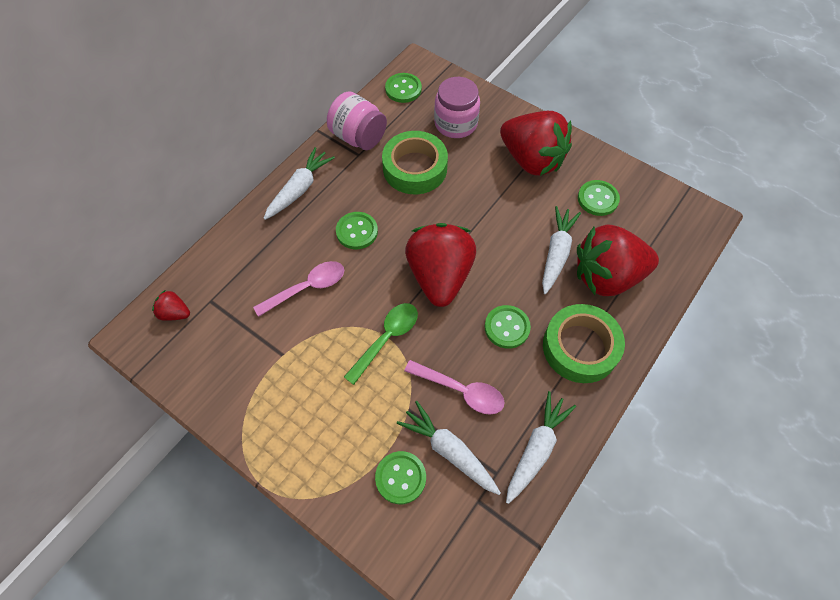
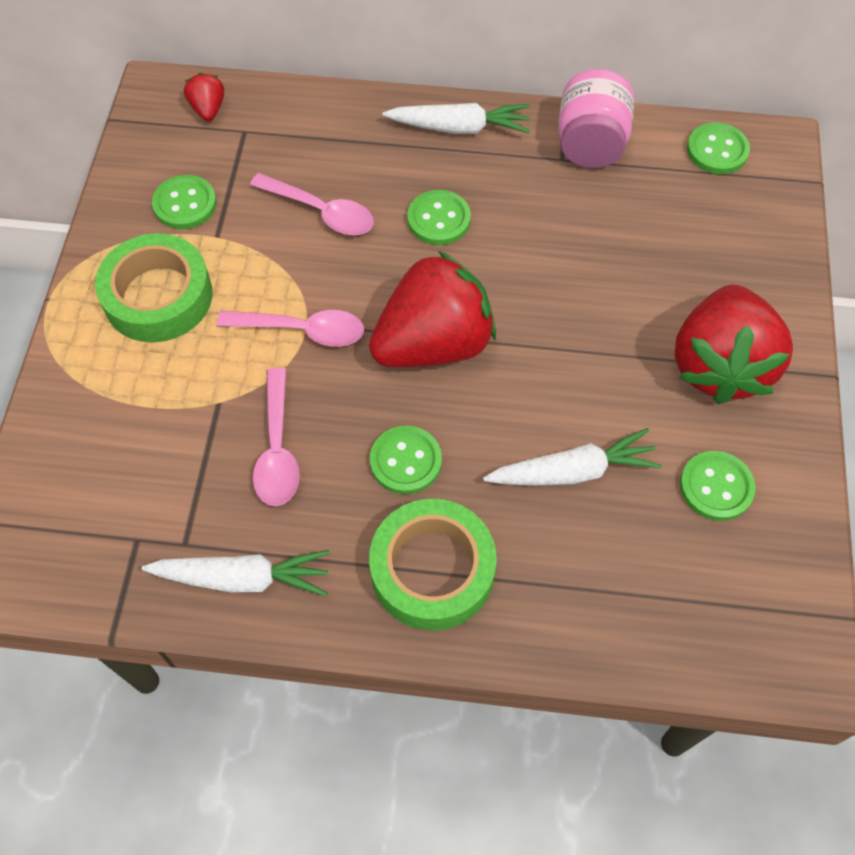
camera: 60 degrees right, 0 degrees up
green spoon [344,303,418,385] -> pink spoon [217,310,364,347]
green button [375,451,426,504] -> green button moved to [152,175,217,229]
green tape [382,131,448,194] -> green tape moved to [95,233,212,342]
white carrot [397,401,501,495] -> none
pink jar [434,77,480,138] -> none
red strawberry [577,225,659,296] -> none

